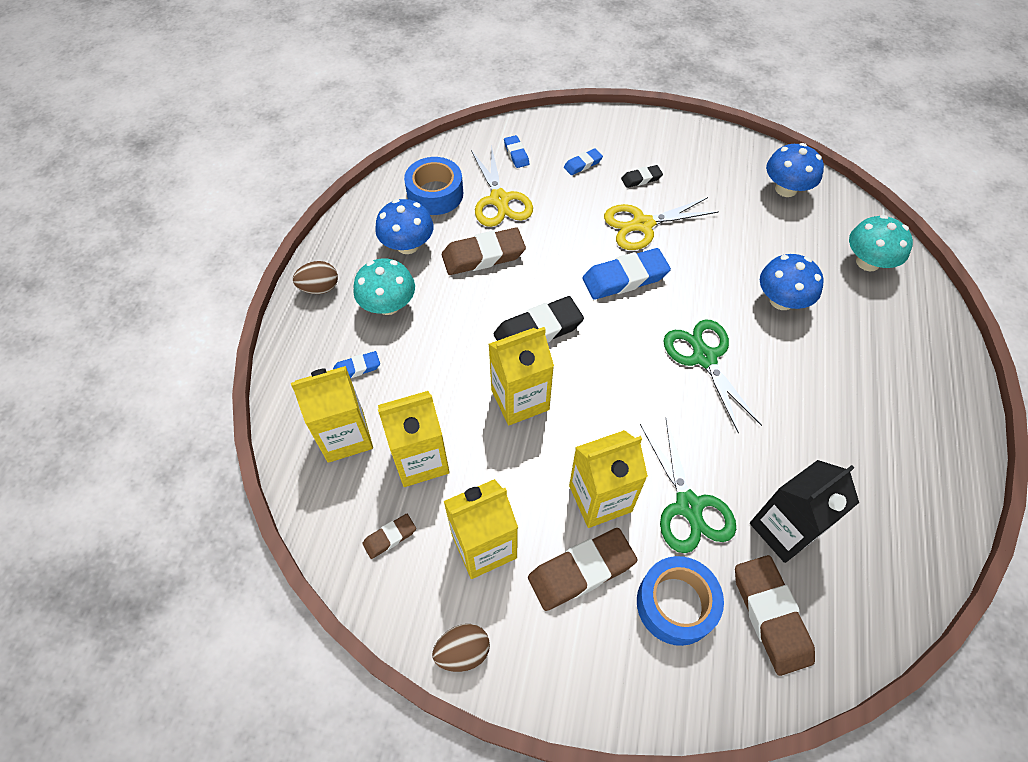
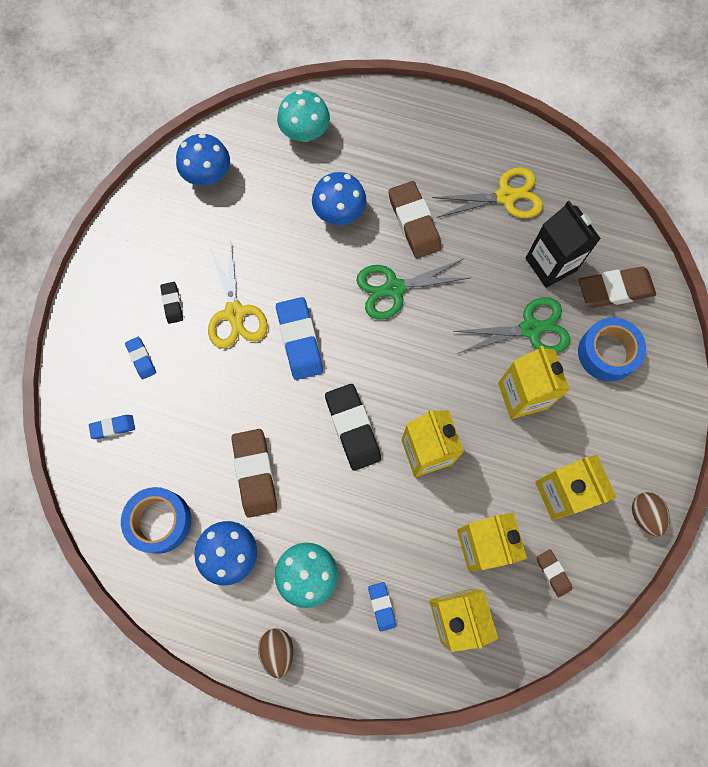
camera: 85 degrees left, 15 degrees up
yellow scissors [471,145,533,227] -> yellow scissors moved to [432,167,543,218]
brown eraser [528,528,637,611] -> brown eraser moved to [389,181,441,258]

